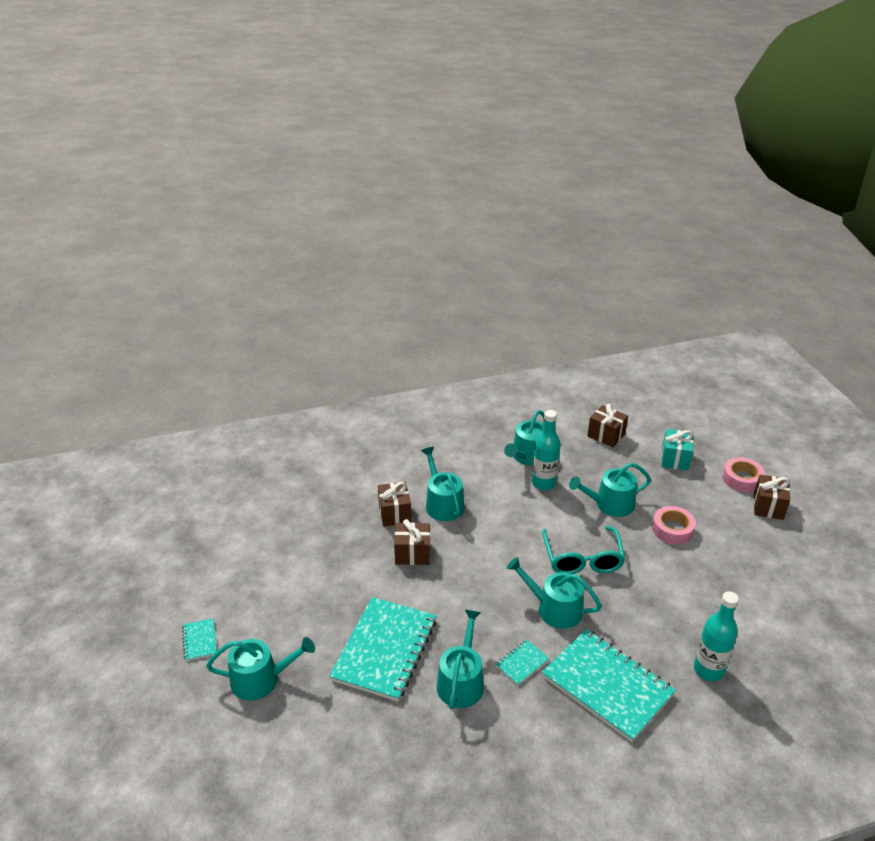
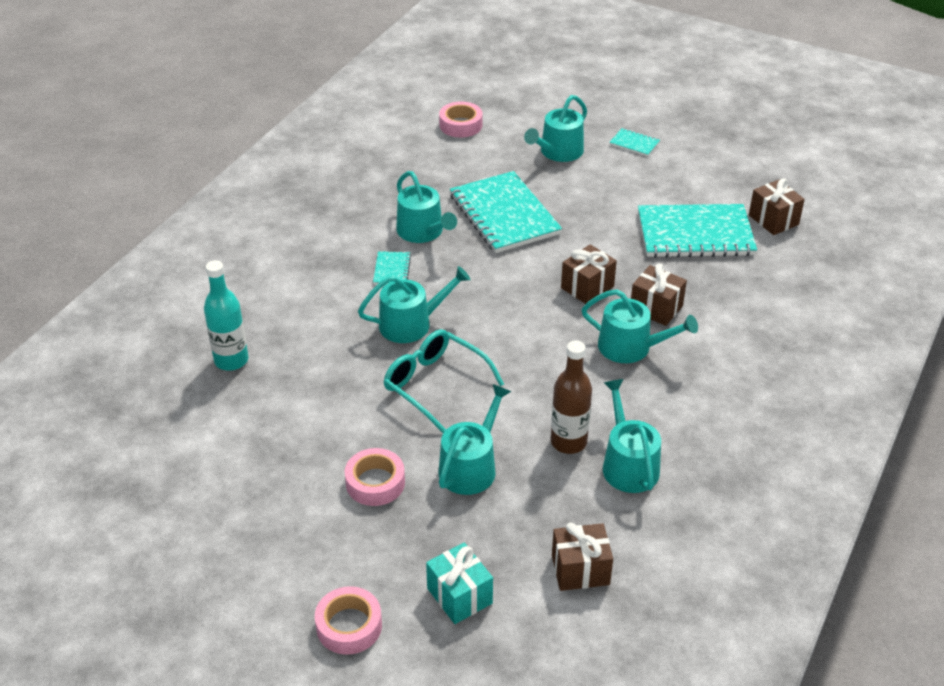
camera: 135 degrees right, 5 degrees up
turquoise bottle [532,410,561,490] -> brown bottle [551,340,592,454]
turquoise notebook [542,629,676,742] -> turquoise notebook moved to [638,204,757,258]
brown gift [754,475,790,520] -> brown gift moved to [749,178,805,235]
none -> pink tape [439,101,483,138]

